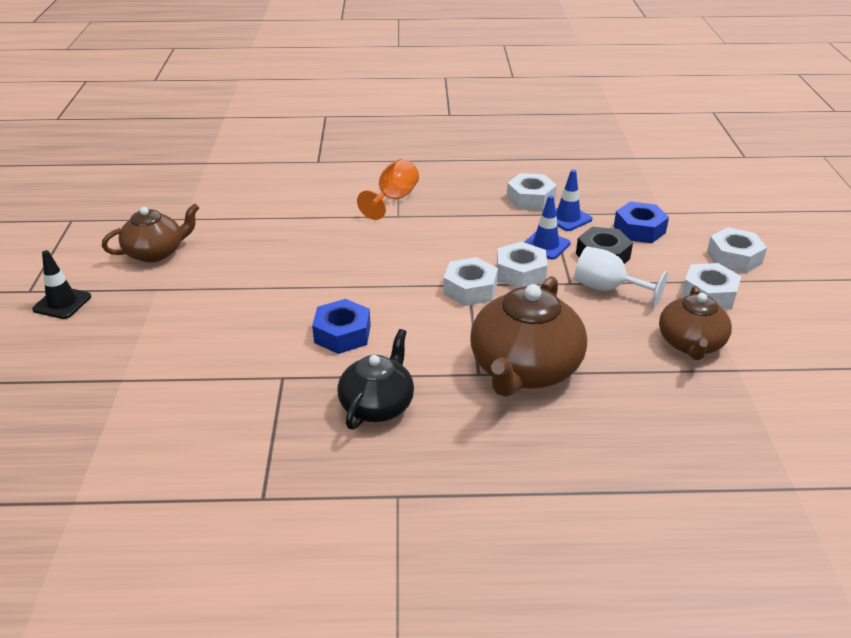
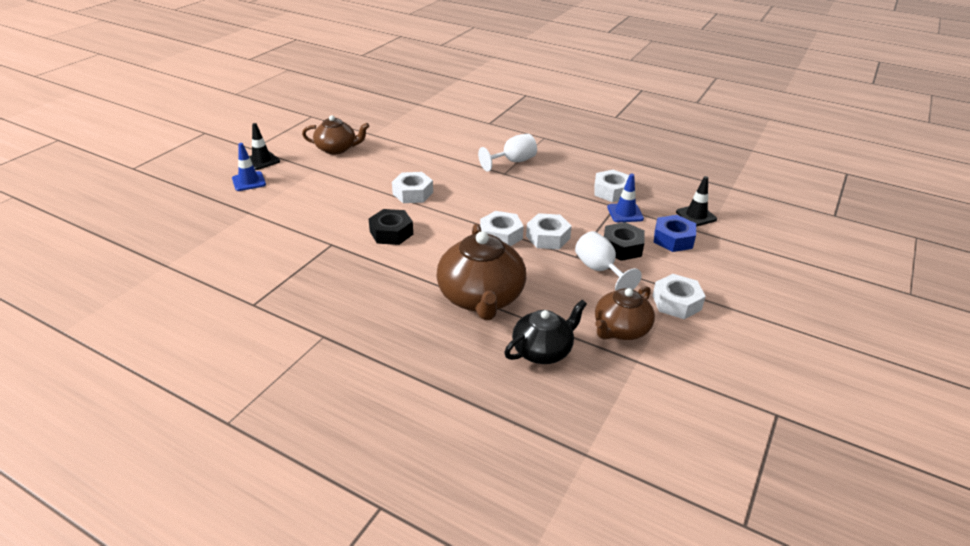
camera: 30 degrees right, 0 degrees up
blue nut [312,299,371,354] -> black nut [369,209,413,245]
black teapot [337,329,414,430] -> black teapot moved to [504,300,587,364]
orange goblet [357,159,419,220] -> white goblet [478,134,537,171]
brown teapot [470,276,587,397] -> brown teapot turned 60 degrees counterclockwise [436,224,526,320]
blue traffic cone [524,195,571,260] -> blue traffic cone moved to [232,143,266,191]
white nut [707,227,767,273] -> white nut moved to [392,172,433,203]
none -> black traffic cone [676,176,717,227]

